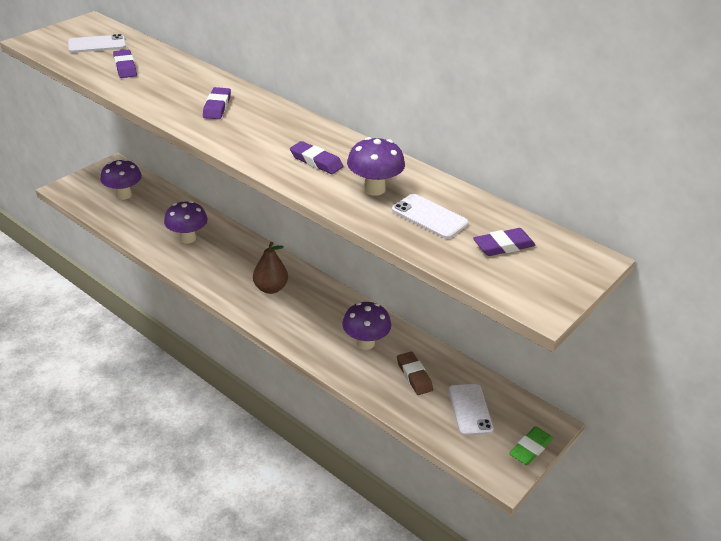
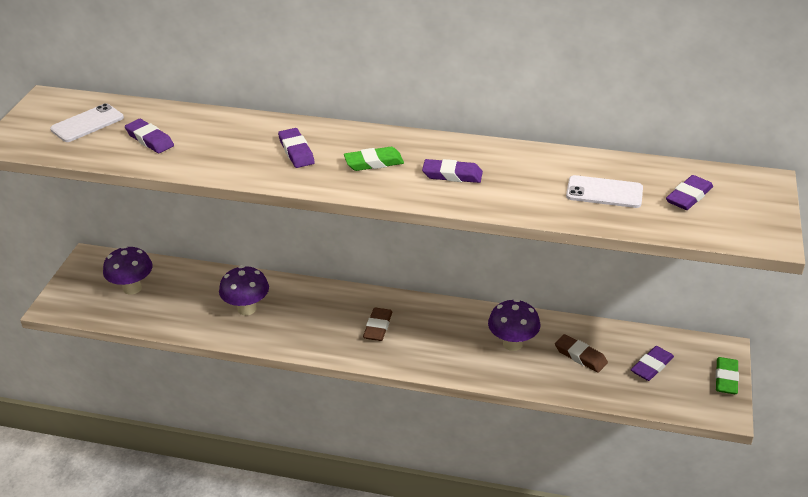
camera: 25 degrees left, 0 degrees up
brown pear [253,242,288,294] -> brown eraser [363,307,393,341]
purple mushroom [347,137,405,196] -> none
white phone [448,384,494,436] -> purple eraser [631,346,674,381]
none -> green eraser [344,147,404,171]

